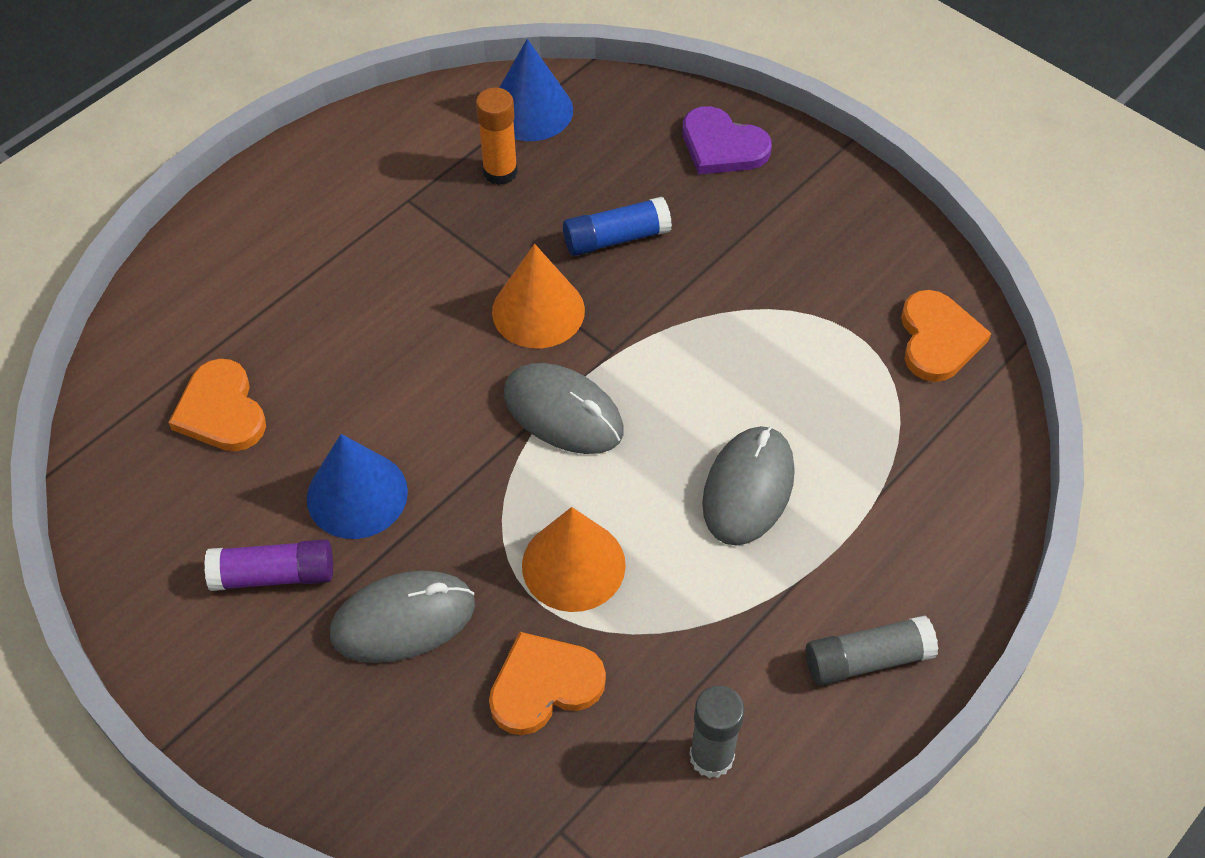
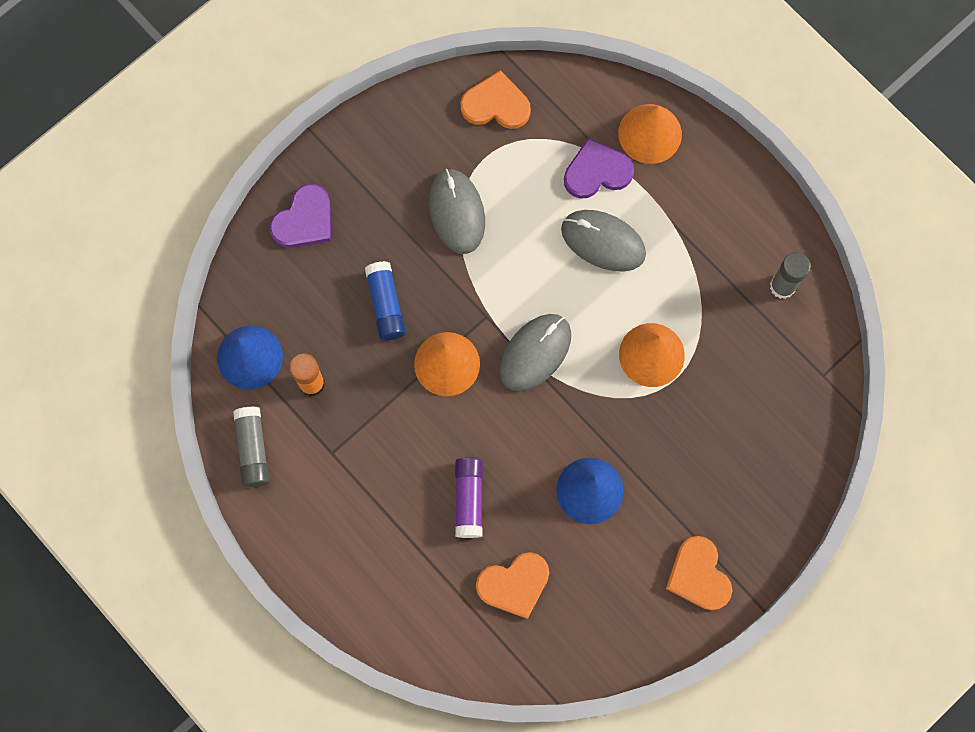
camera: 85 degrees left, 20 degrees up
purple glue stick [204,539,333,591] -> purple glue stick moved to [455,457,483,538]
grey mouse [330,571,475,663] -> grey mouse moved to [429,169,485,254]
orange heart [489,632,606,735] -> orange heart moved to [666,536,733,610]
grey glue stick [805,616,939,686] -> grey glue stick moved to [233,406,270,487]
none -> purple heart [564,138,634,198]
none -> orange cone [618,104,682,164]

